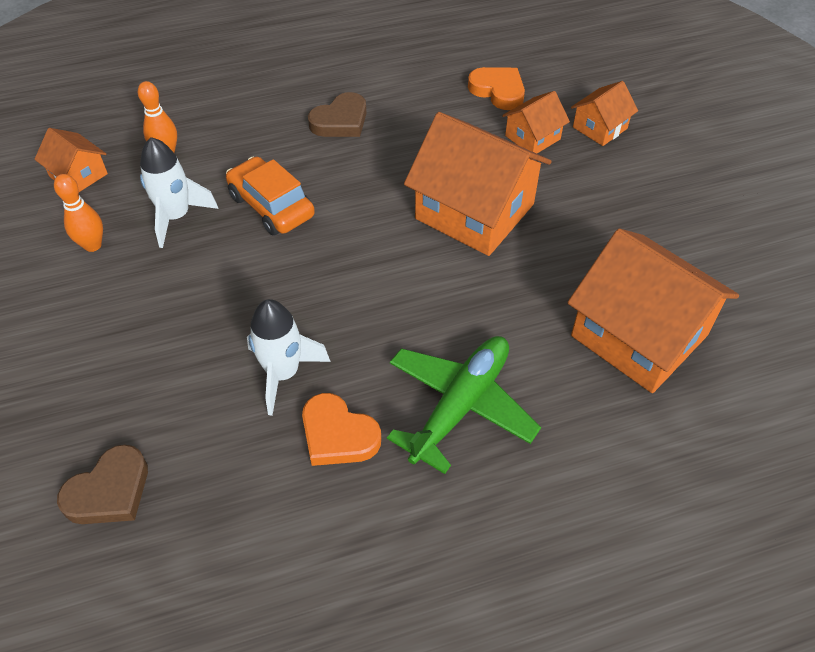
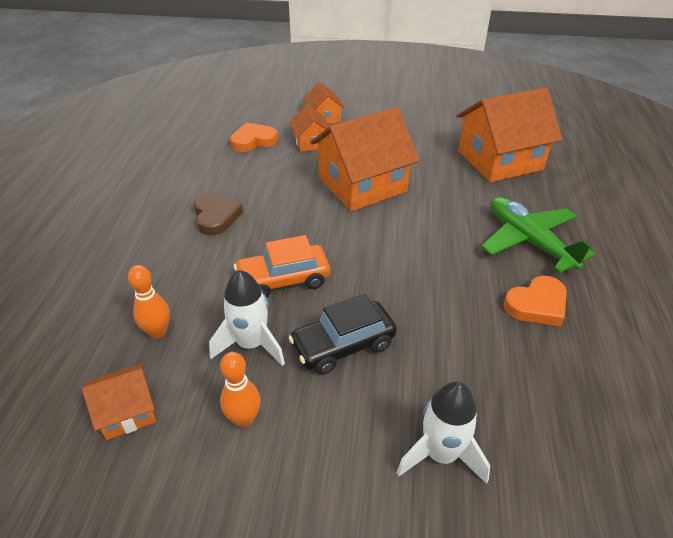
camera: 65 degrees left, 10 degrees down
brown heart [57,444,148,524] -> none
white rocket [247,299,331,416] -> white rocket moved to [397,381,490,484]
none -> black car [289,293,397,374]

